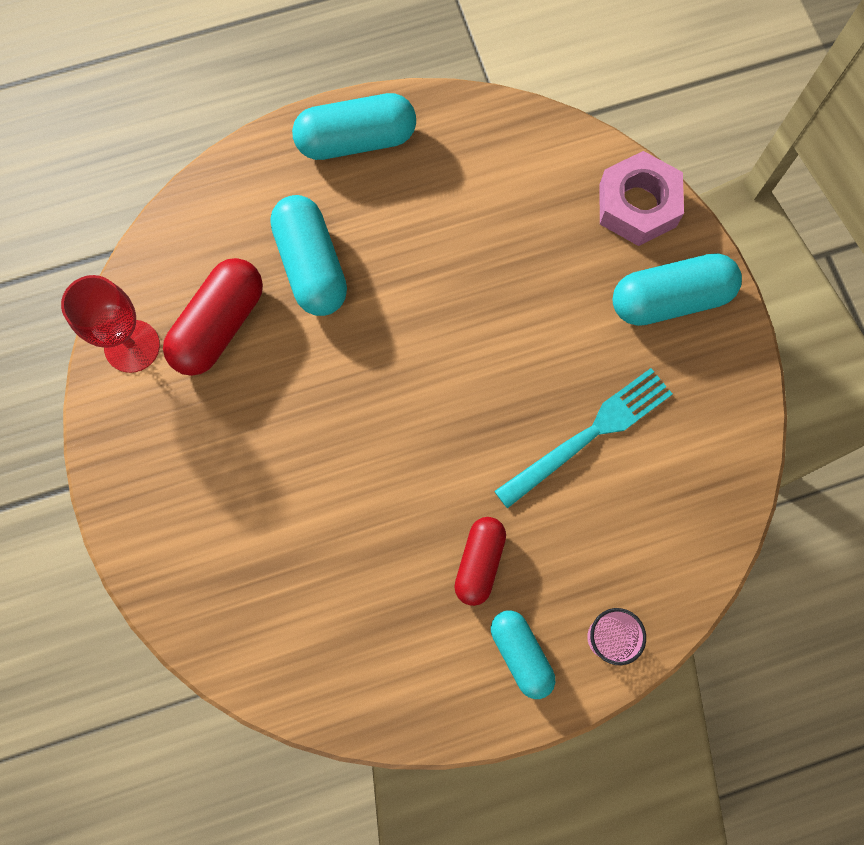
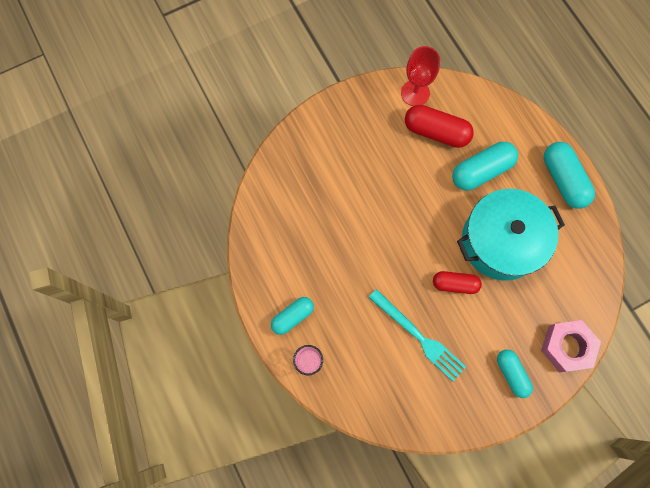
camera: 80 degrees right, 0 degrees up
red capsule [454,517,506,606] -> red capsule moved to [433,271,482,294]
turquoise capsule [613,253,742,326] -> turquoise capsule [497,350,533,398], size x0.65
none -> turquoise pot [457,189,565,281]

